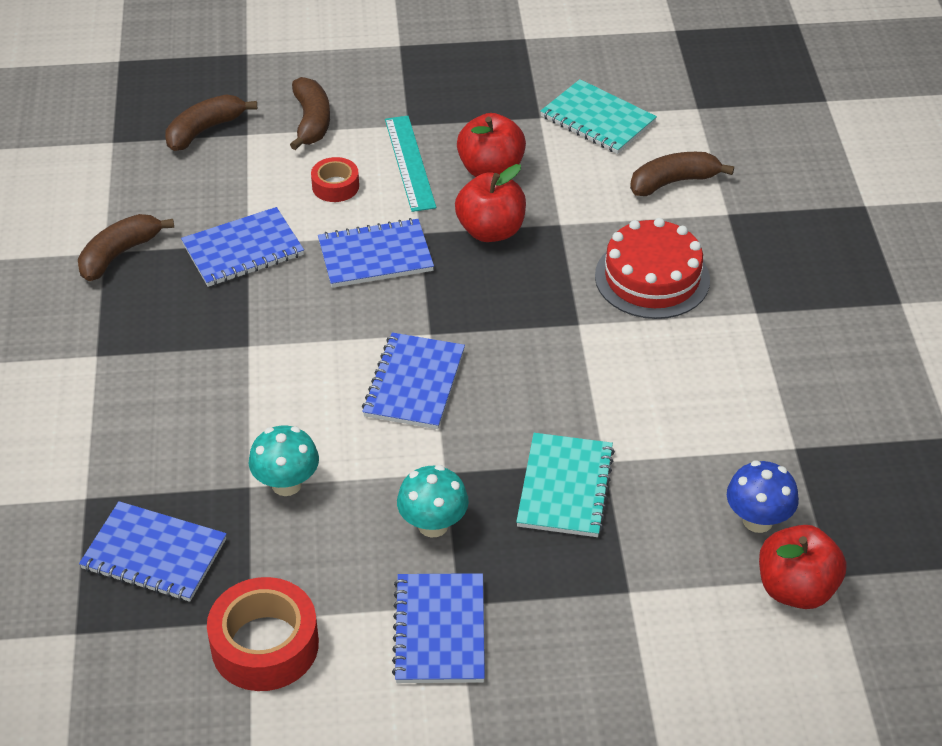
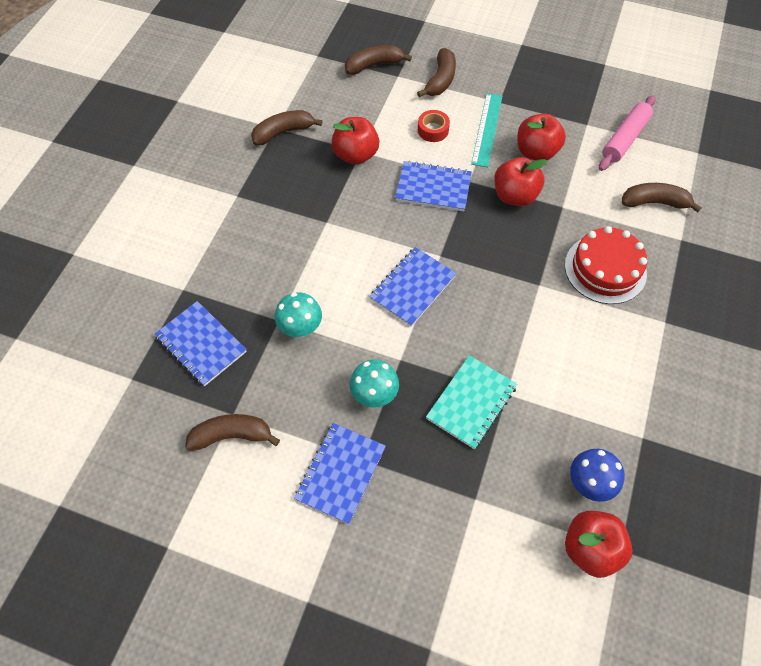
camera: 25 degrees right, 15 degrees up
blue notebook [181,207,304,287] -> red apple [331,117,379,165]
red tape [207,577,319,691] -> brown banana [185,414,280,451]
turquoise notebook [540,79,657,154] -> pink rolling pin [599,95,656,171]

